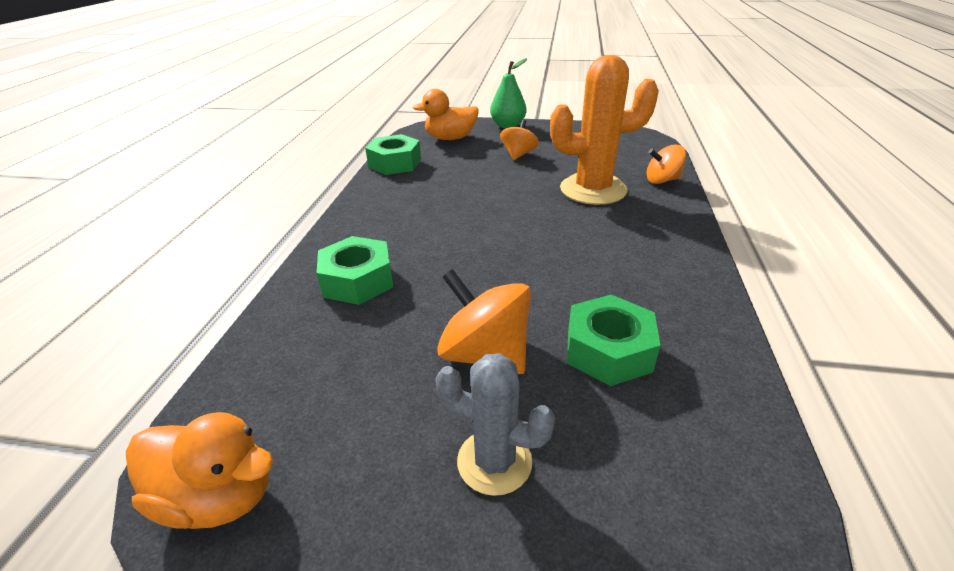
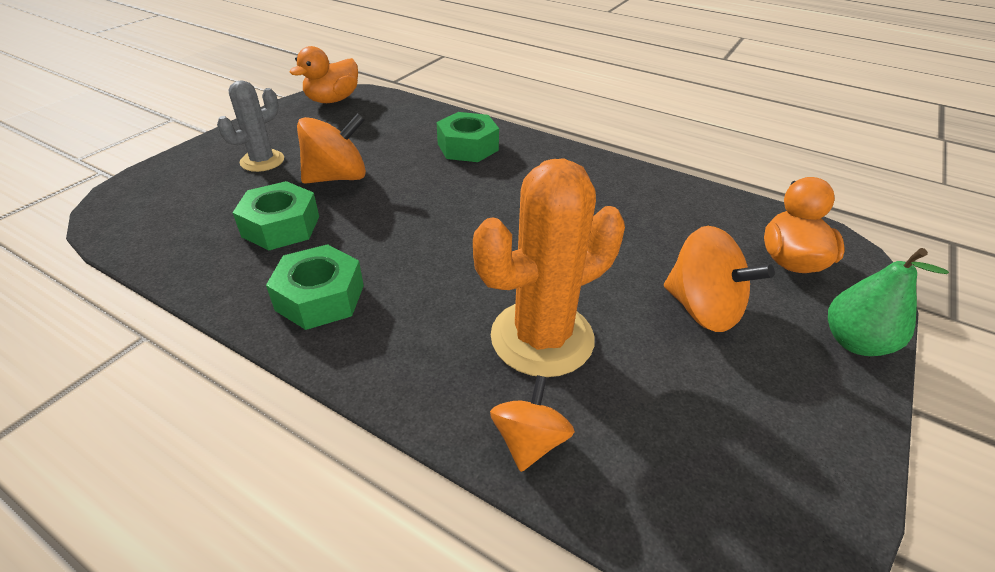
camera: 110 degrees right, 5 degrees up
green nut [365,134,421,175] -> green nut moved to [266,244,364,330]
orange spinning top [500,120,539,160] -> orange spinning top [664,226,775,332], size x1.55
orange cactus [550,55,659,205] -> orange cactus turned 45 degrees clockwise [473,158,625,377]

